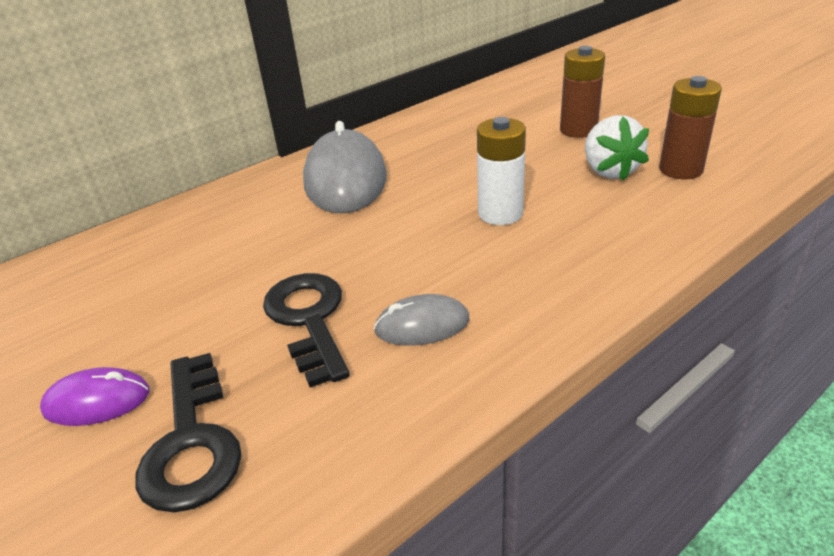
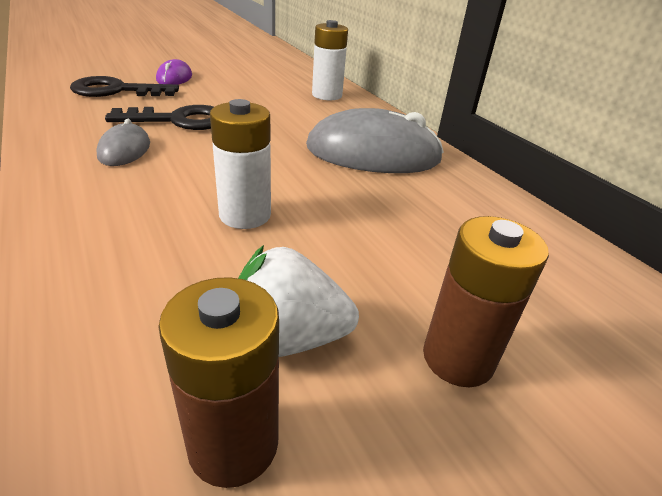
camera: 95 degrees right, 0 degrees up
none -> white battery [312,20,348,100]

